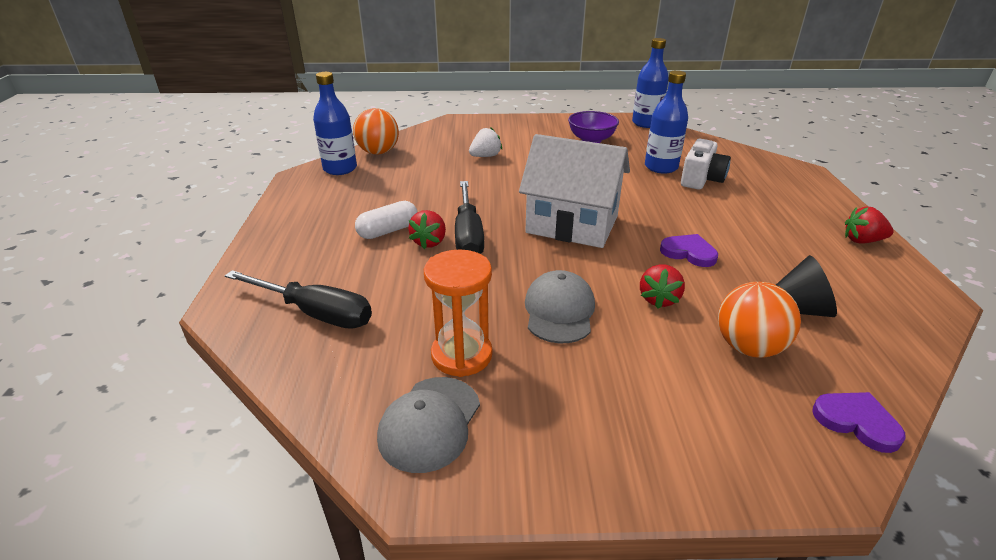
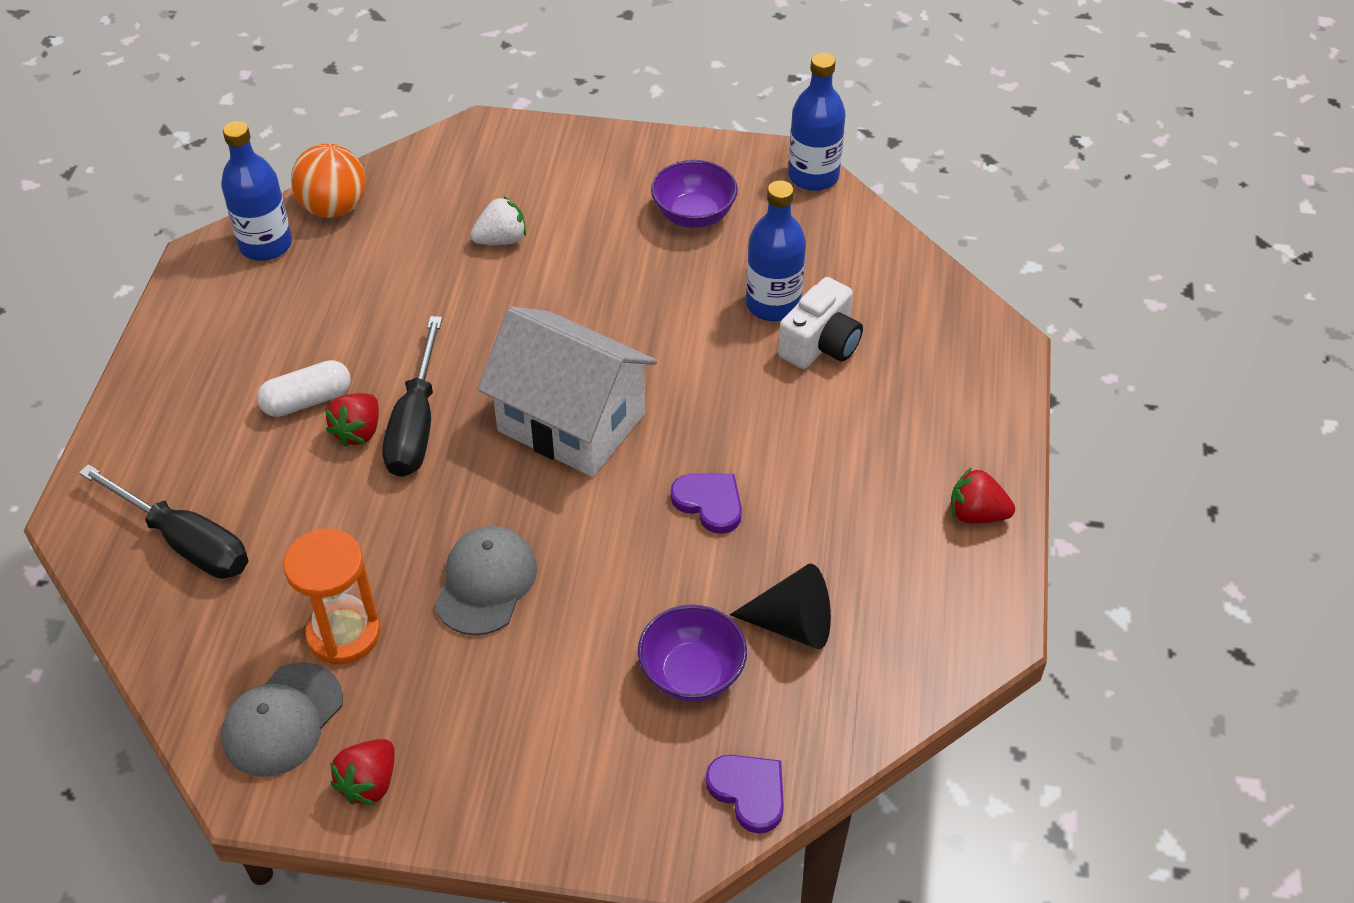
camera: 10 degrees right, 15 degrees up
red strawberry [640,264,685,309] -> red strawberry moved to [330,739,395,805]
orange ball [718,282,801,358] -> purple bowl [638,604,747,702]

